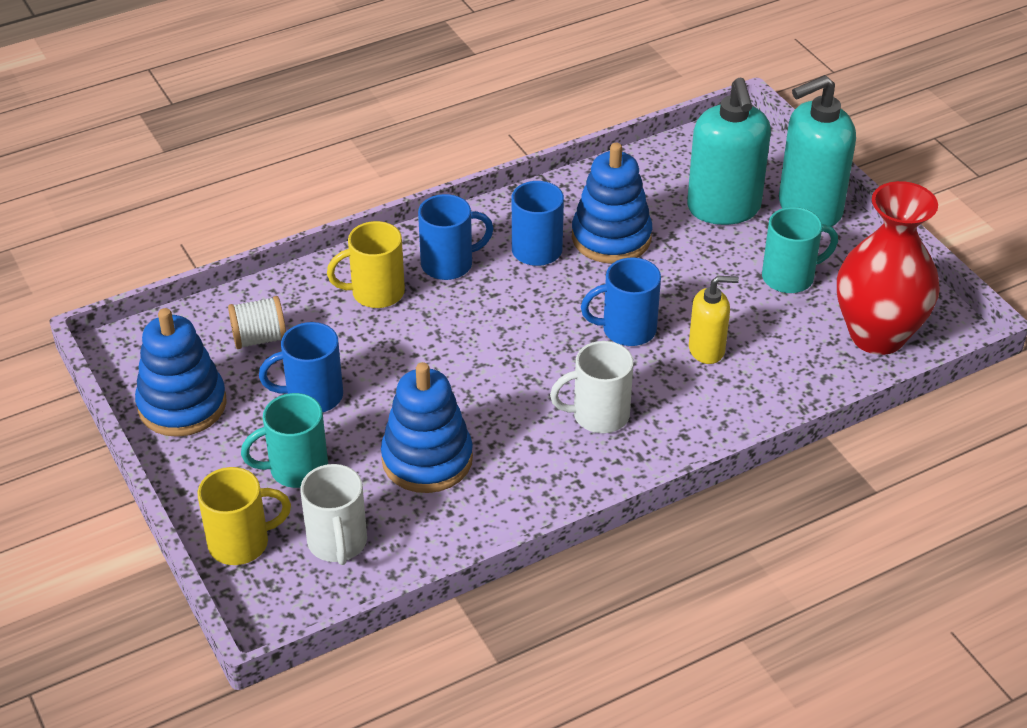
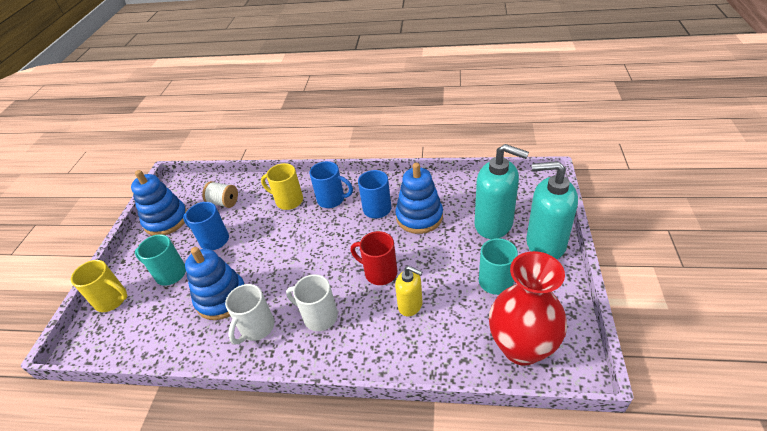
camera: 40 degrees right, 0 degrees up
white mug [300,464,367,565] -> white mug moved to [225,284,274,344]
blue mug [581,257,661,346] -> red mug [351,231,397,285]
turquoise soap dispenser [687,77,771,225] -> turquoise soap dispenser turned 90 degrees counterclockwise [474,144,529,239]

